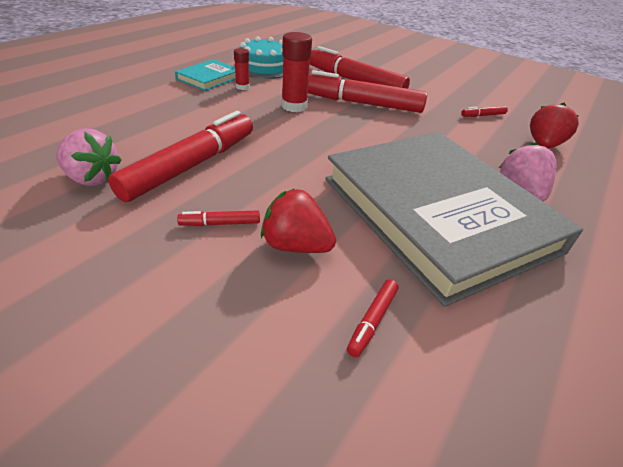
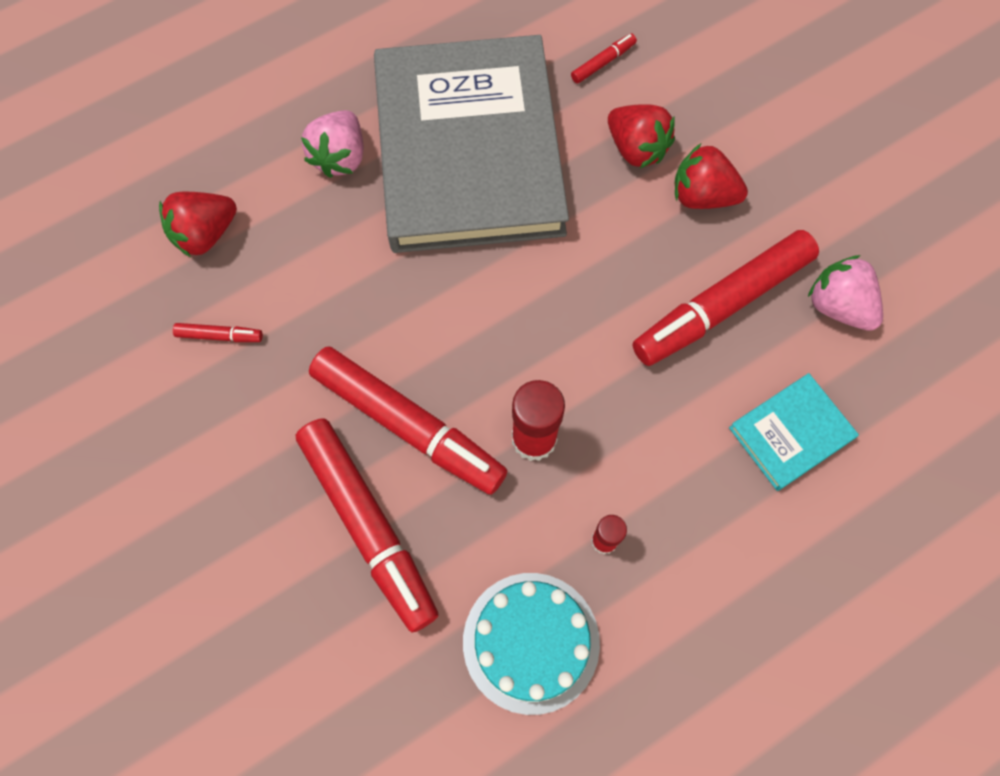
camera: 155 degrees left, 30 degrees up
turquoise book [175,59,236,91] -> turquoise book moved to [729,373,859,491]
red marker [177,210,260,226] -> red strawberry [674,144,748,209]

